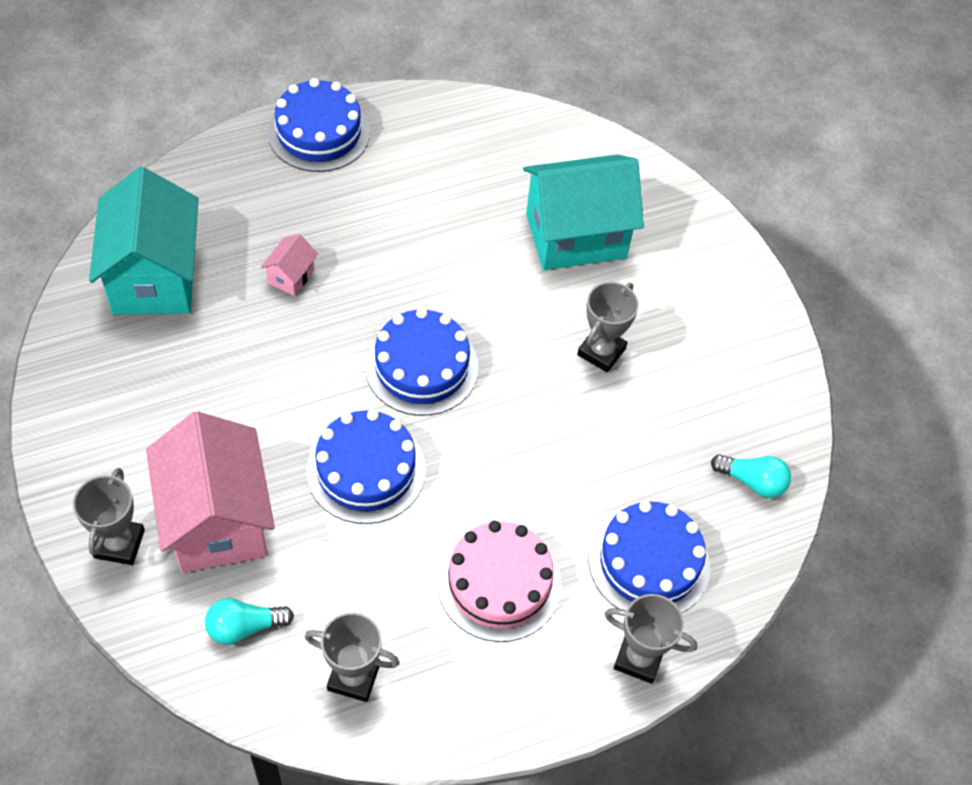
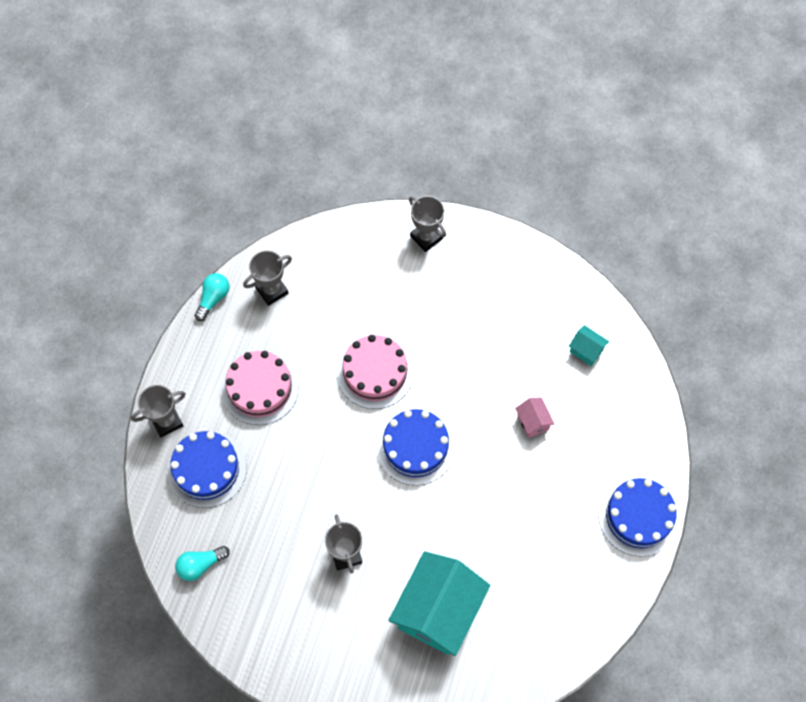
camera: 135 degrees right, 10 degrees up
turquoise house [89,167,199,315] -> turquoise house [569,325,609,366], size x0.42
pink house [146,411,275,573] -> none
turquoise light bulb [205,598,294,645] -> turquoise light bulb moved to [195,273,230,321]
blue cake [306,409,426,524] -> pink cake [337,335,414,409]

